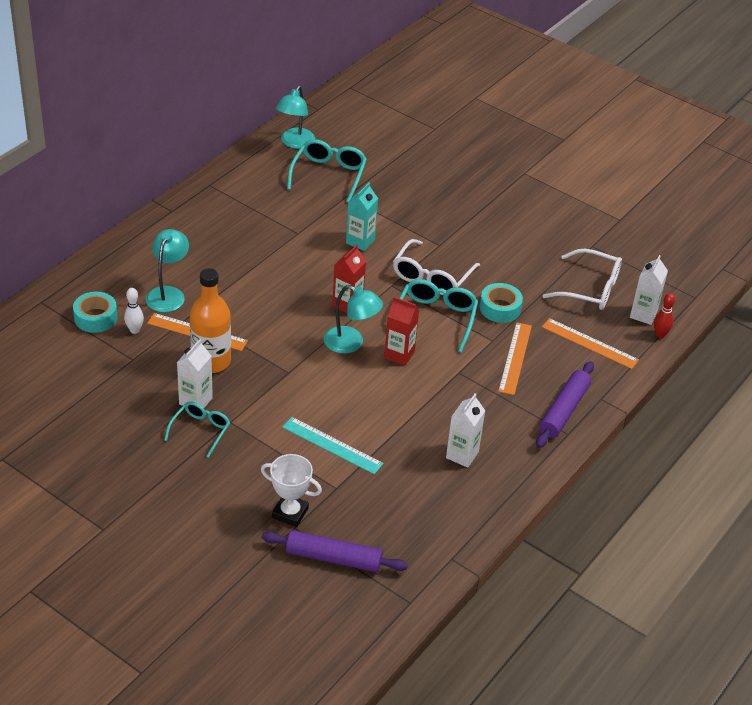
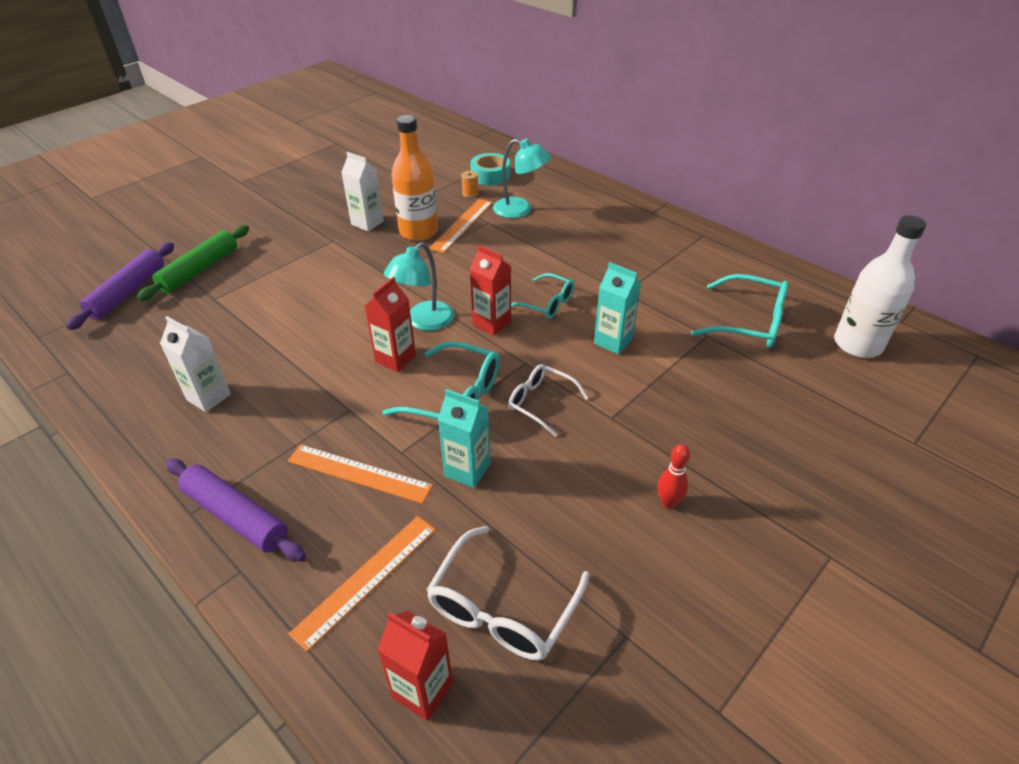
camera: 100 degrees right, 0 degrees up
white bowling pin [124,288,144,334] -> orange spool [461,171,479,198]
turquoise glasses [164,402,230,458] -> turquoise glasses moved to [511,273,574,319]
white trophy [261,454,322,527] -> green rolling pin [136,225,249,301]
turquoise lamp [276,86,315,149] -> none
turquoise ruler [282,417,384,474] -> none
white glasses [393,239,480,295] -> white glasses [508,364,589,437], size x0.65
turquoise tape [480,283,523,323] -> turquoise carton [438,389,490,488]
white carton [630,255,668,325] -> red carton [377,611,453,721]
red bowling pin [654,293,675,338] -> red bowling pin moved to [657,444,690,509]
none -> white bottle [834,215,926,358]

